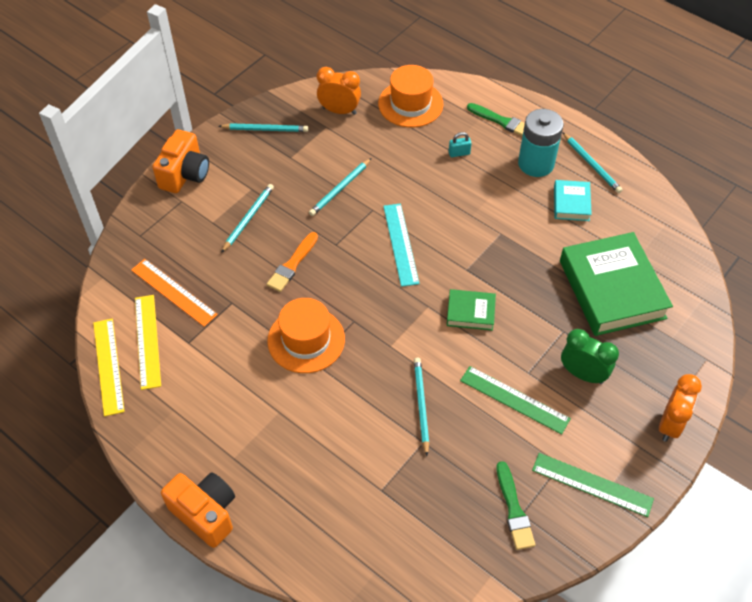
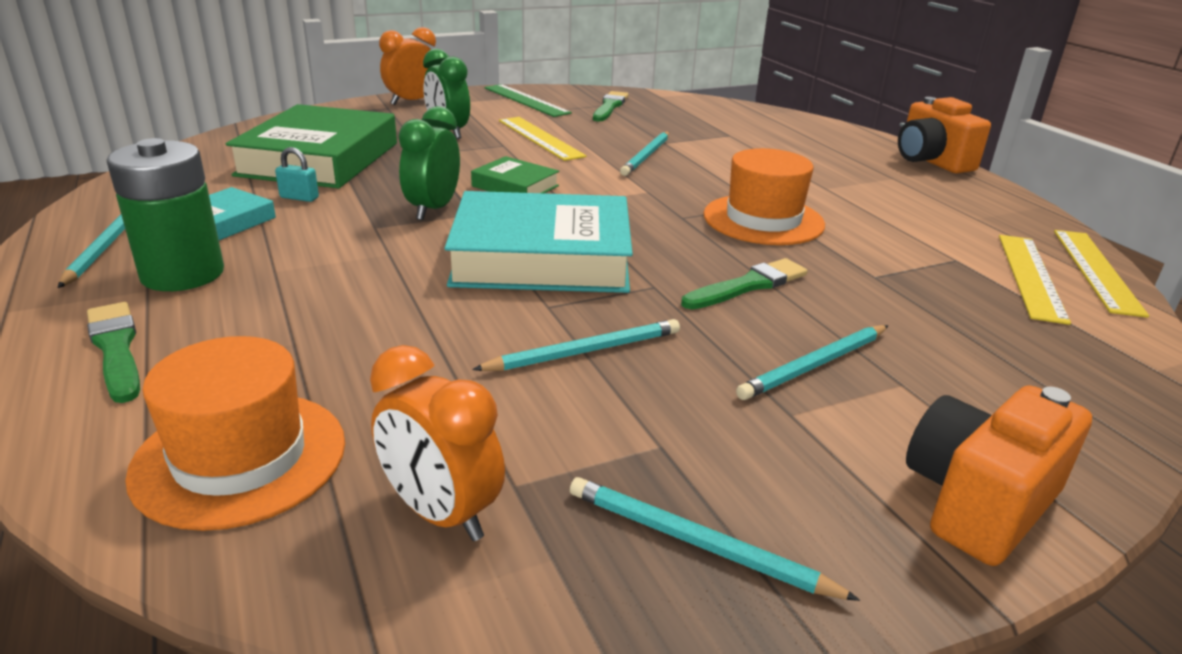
camera: 155 degrees left, 25 degrees down
orange ruler [131,259,218,327] -> none
orange brush [267,232,318,292] -> green brush [681,258,807,309]
turquoise ruler [383,203,420,287] -> turquoise book [444,191,633,293]
turquoise padlock [449,132,472,157] -> turquoise padlock moved to [275,147,319,202]
green ruler [460,366,571,434] -> yellow ruler [499,117,586,161]
turquoise battery [518,109,564,177] -> green battery [107,138,224,291]
none -> green clock [398,106,460,220]

